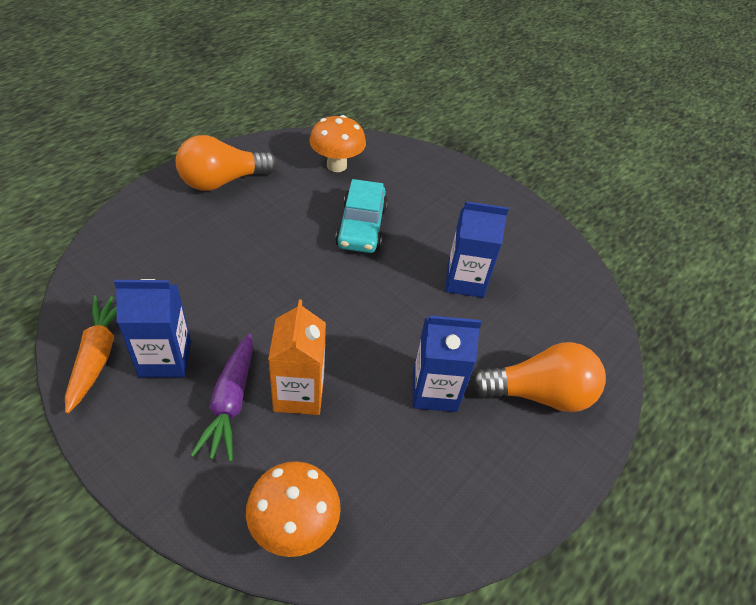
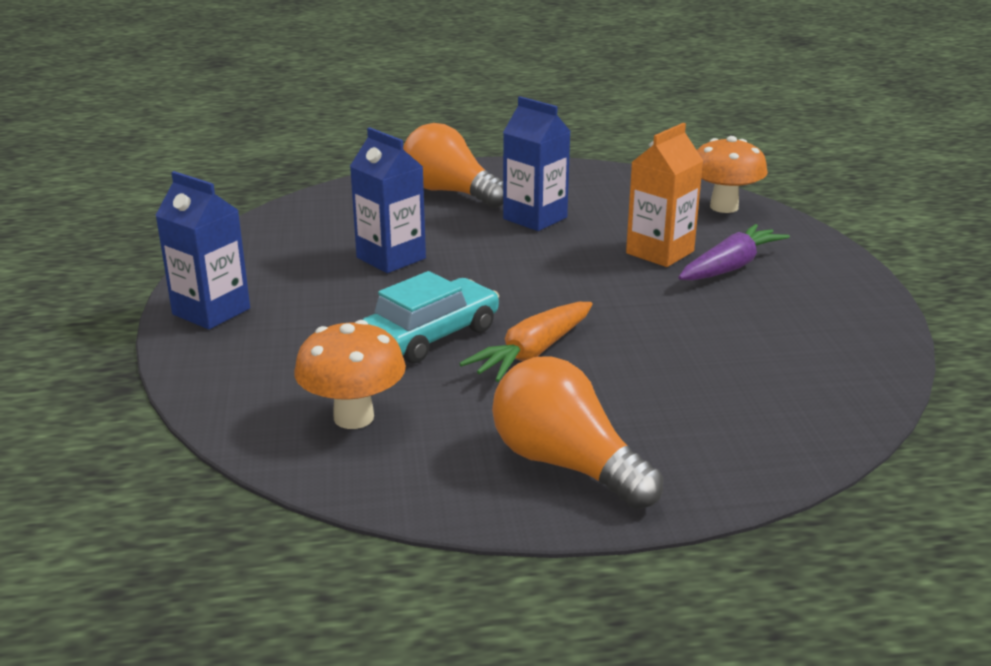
camera: 135 degrees left, 20 degrees down
orange carrot [65,295,117,414] -> orange carrot moved to [459,302,593,382]
blue carton [114,279,191,378] -> blue carton moved to [155,171,250,329]
orange light bulb [176,135,277,191] -> orange light bulb turned 150 degrees counterclockwise [492,356,663,509]

